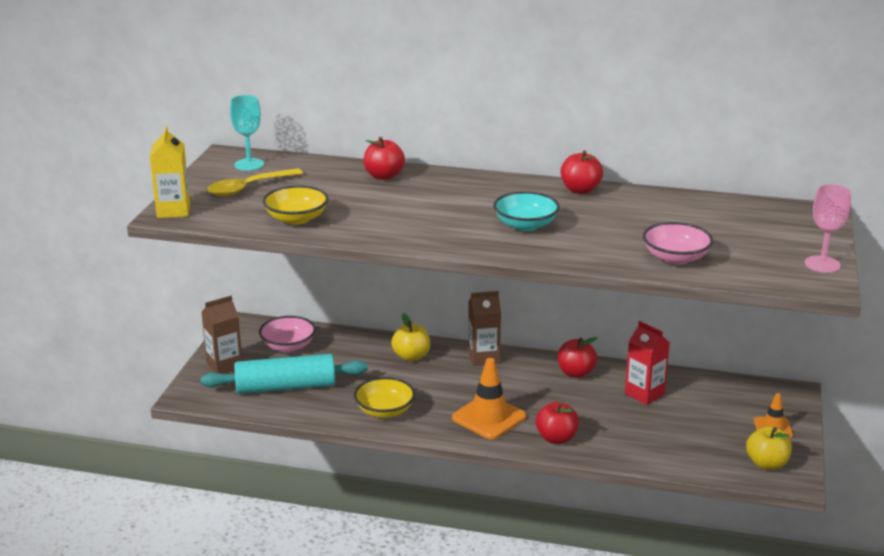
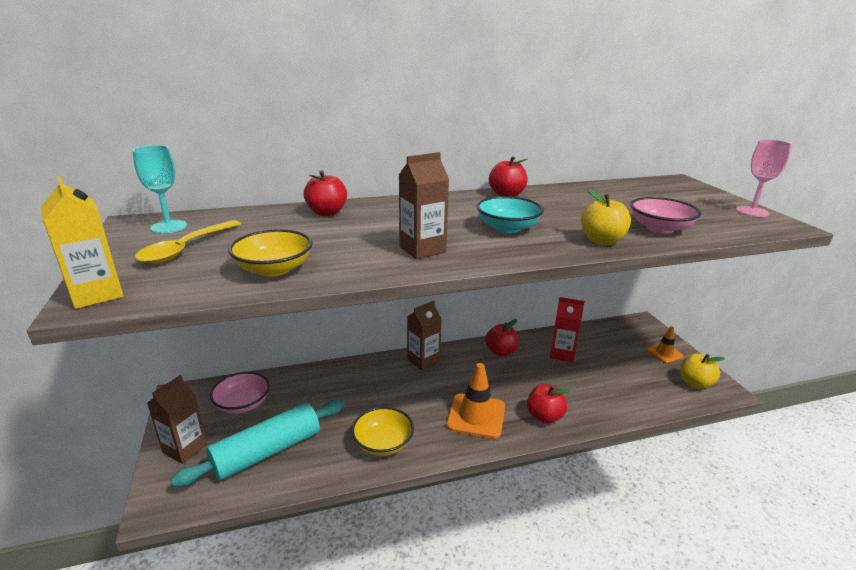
camera: 30 degrees left, 0 degrees up
yellow apple [391,313,430,361] -> yellow apple moved to [581,190,631,245]
none -> brown carton [399,152,449,259]

